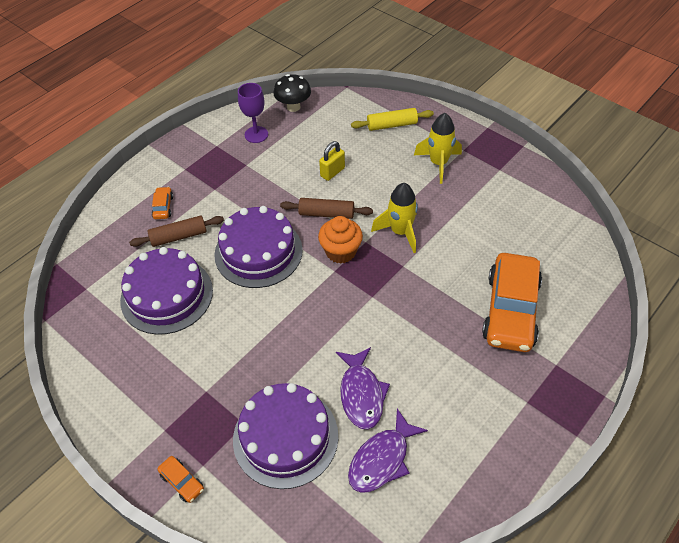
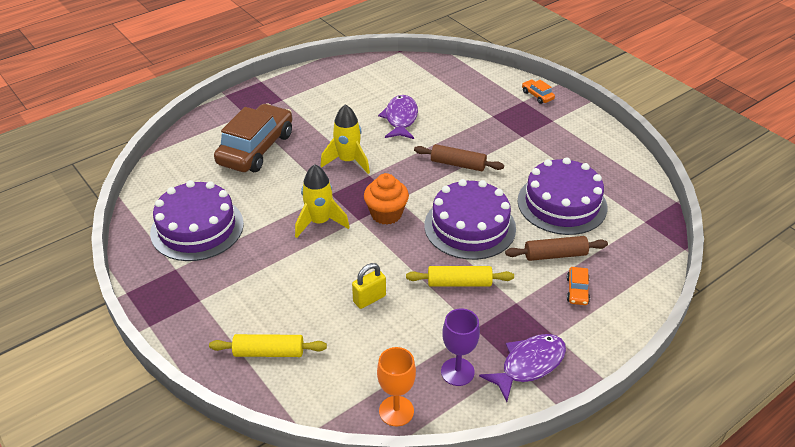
camera: 170 degrees left, 10 degrees down
purple cake [233,383,338,489] -> purple cake moved to [150,180,244,261]
black mushroom [273,74,311,112] -> orange goblet [377,347,416,426]
brown rolling pin [280,198,373,219] -> brown rolling pin moved to [414,144,504,171]
purple fish [348,408,428,493] -> purple fish moved to [479,334,566,402]
yellow rocket [414,113,462,184] -> yellow rocket moved to [321,104,370,174]
orange car [482,253,542,352] -> brown car [214,104,293,172]
none -> yellow rolling pin [406,266,514,287]

